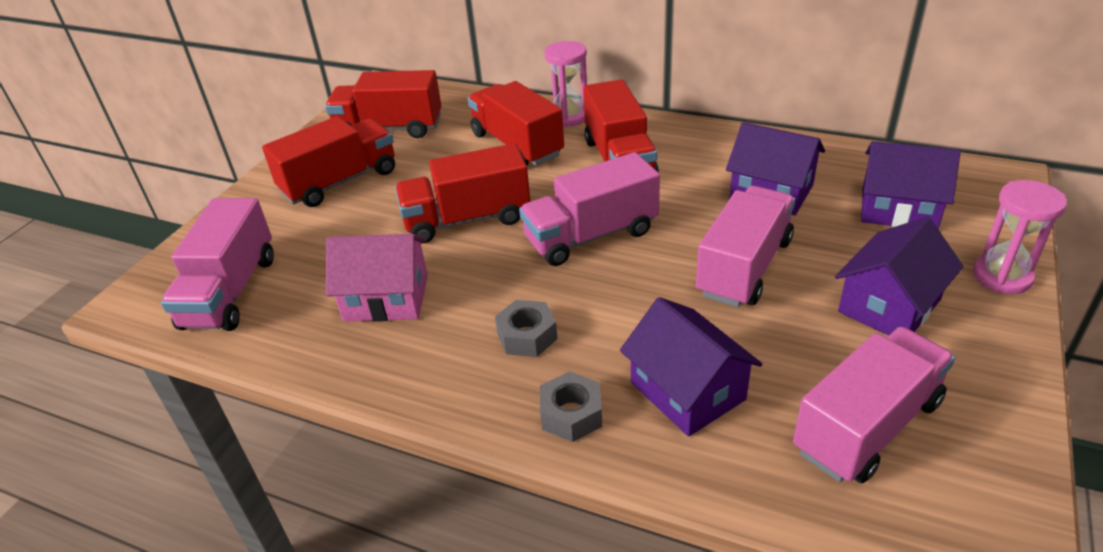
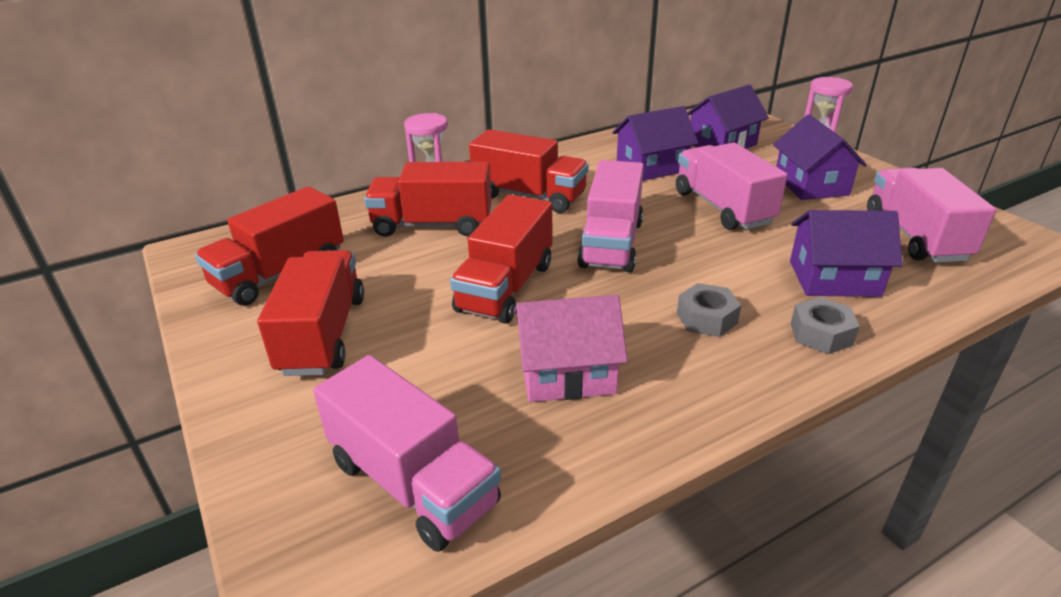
camera: 55 degrees left, 5 degrees down
pink house [326,234,428,322] -> pink house turned 45 degrees clockwise [514,295,627,402]

